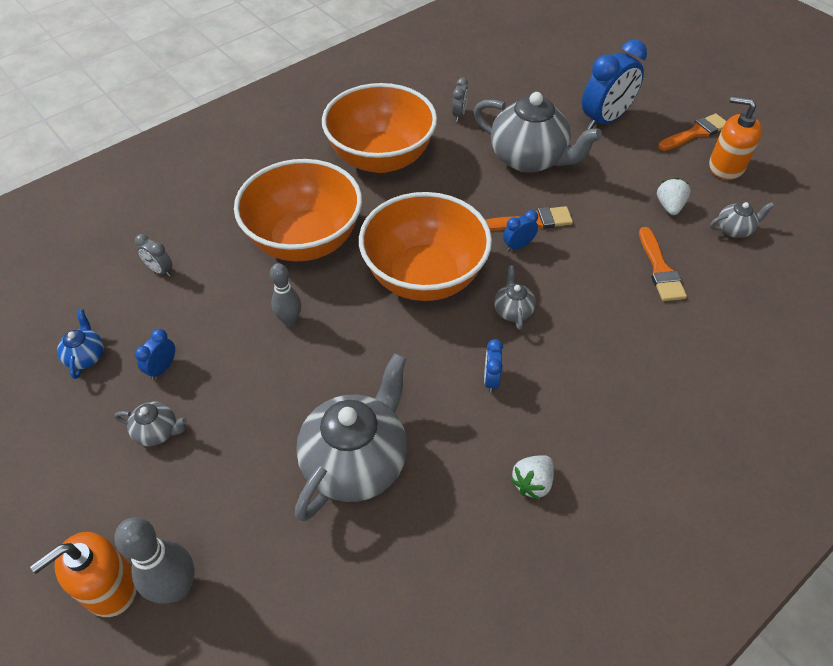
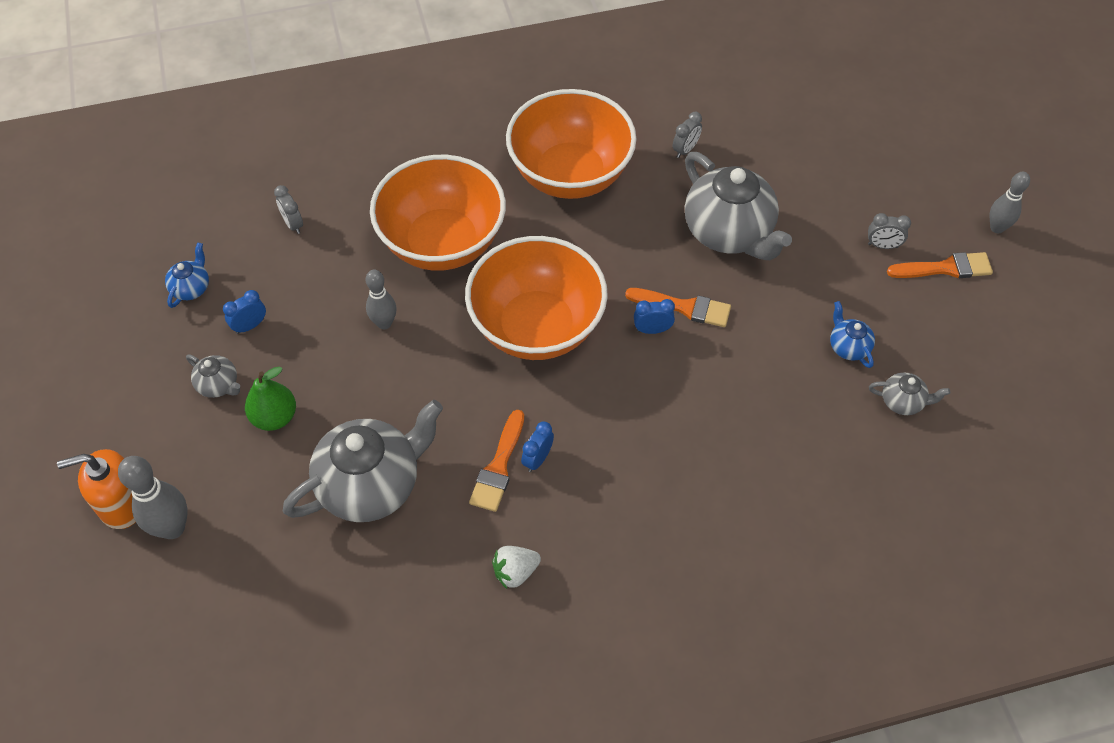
camera: 25 degrees right, 5 degrees up
grey teapot [494,265,536,330] -> none
blue clock [582,39,647,129] -> none
orange brush [639,227,687,301] -> orange brush moved to [469,410,524,512]
white strawberry [657,178,690,215] -> blue teapot [830,301,875,368]
orange soap dispenser [709,96,762,180] -> none
none -> green pear [245,367,296,431]
none -> grey clock [868,213,911,249]
none -> grey bowling pin [990,172,1030,233]

